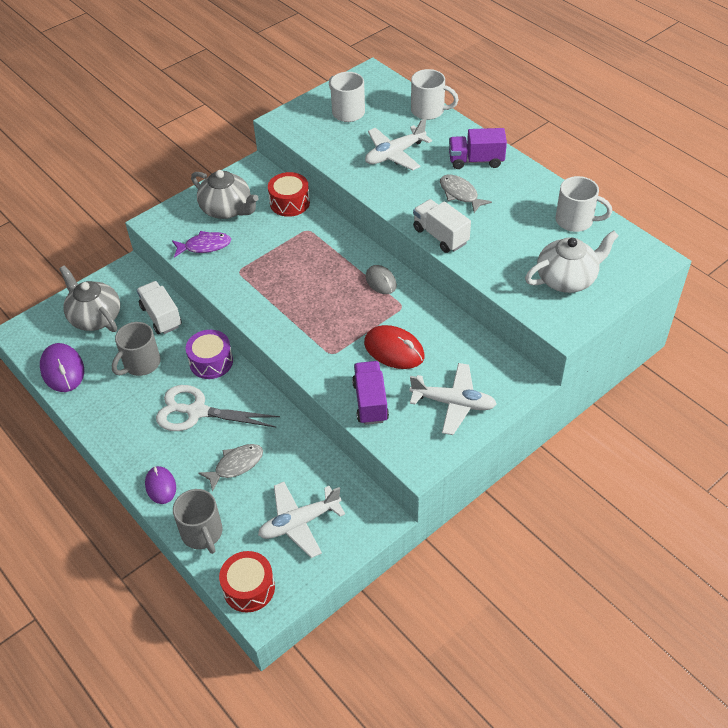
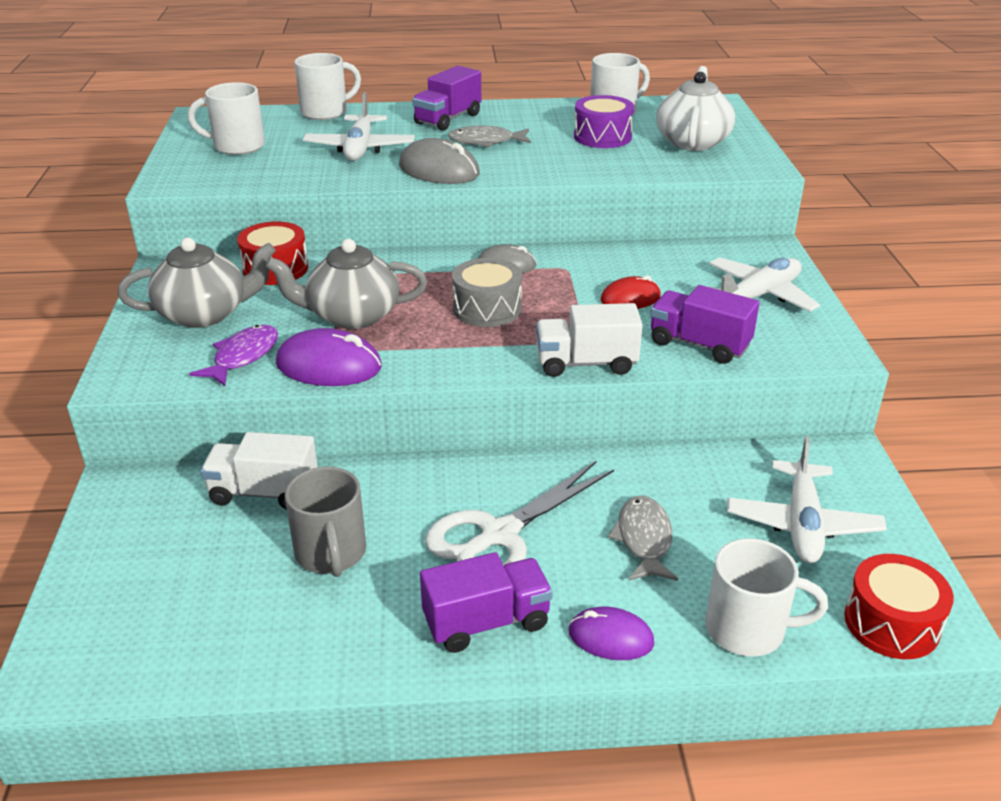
camera: 55 degrees left, 15 degrees down
purple mouse [40,343,84,392] -> purple mouse moved to [276,328,382,386]
grey teapot [59,265,120,332] -> grey teapot moved to [265,239,427,329]
grey mug [173,489,223,554] -> white mug [705,538,828,657]
purple drum [186,330,233,379] -> purple drum moved to [574,95,634,148]
red mouse [364,325,424,369] -> red mouse [600,275,661,309], size x0.65
white truck [413,199,471,253] -> white truck moved to [536,303,643,377]
none -> grey mouse [399,138,480,184]
none -> purple truck [420,552,553,653]
none -> grey drum [452,258,522,327]

